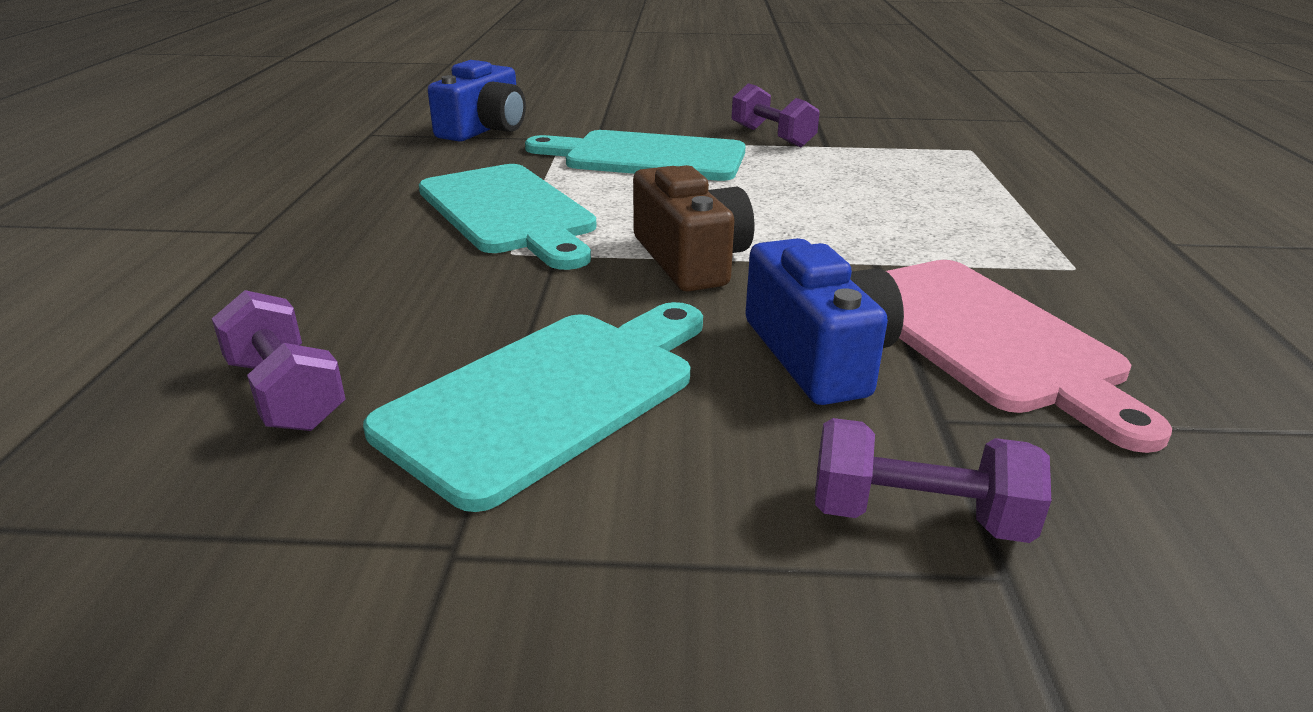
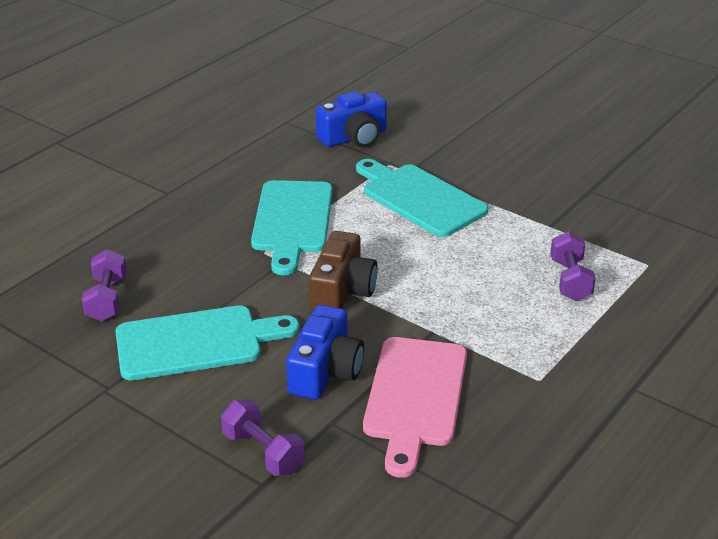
camera: 35 degrees right, 5 degrees up
purple dumbbell [732,83,820,147] -> purple dumbbell moved to [550,231,596,301]

